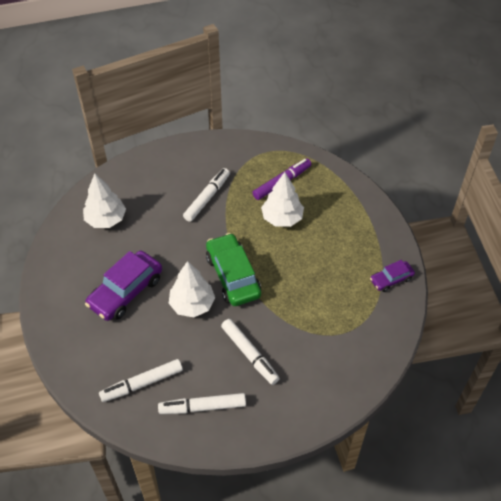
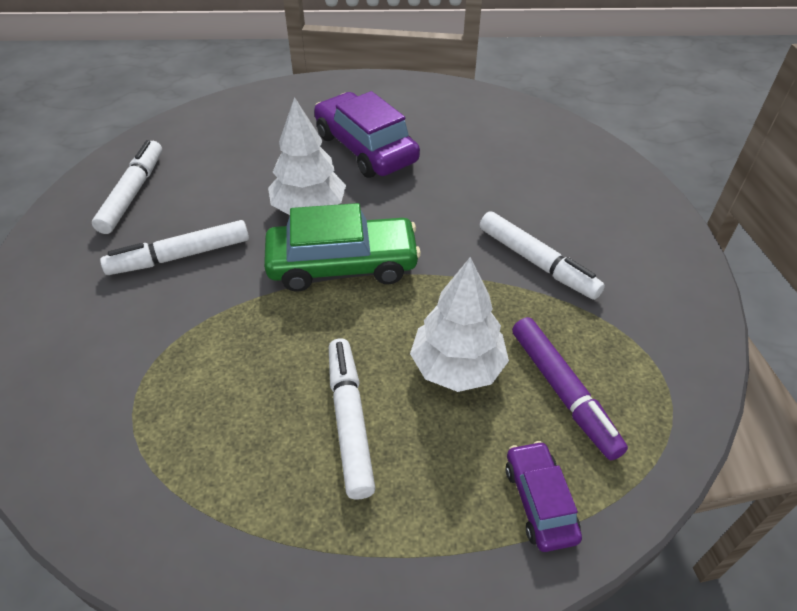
camera: 105 degrees right, 5 degrees down
white tree [83,173,126,228] -> none
white marker [99,359,183,402] -> white marker moved to [329,338,375,500]
purple car [370,260,415,292] -> purple car moved to [506,441,582,552]

